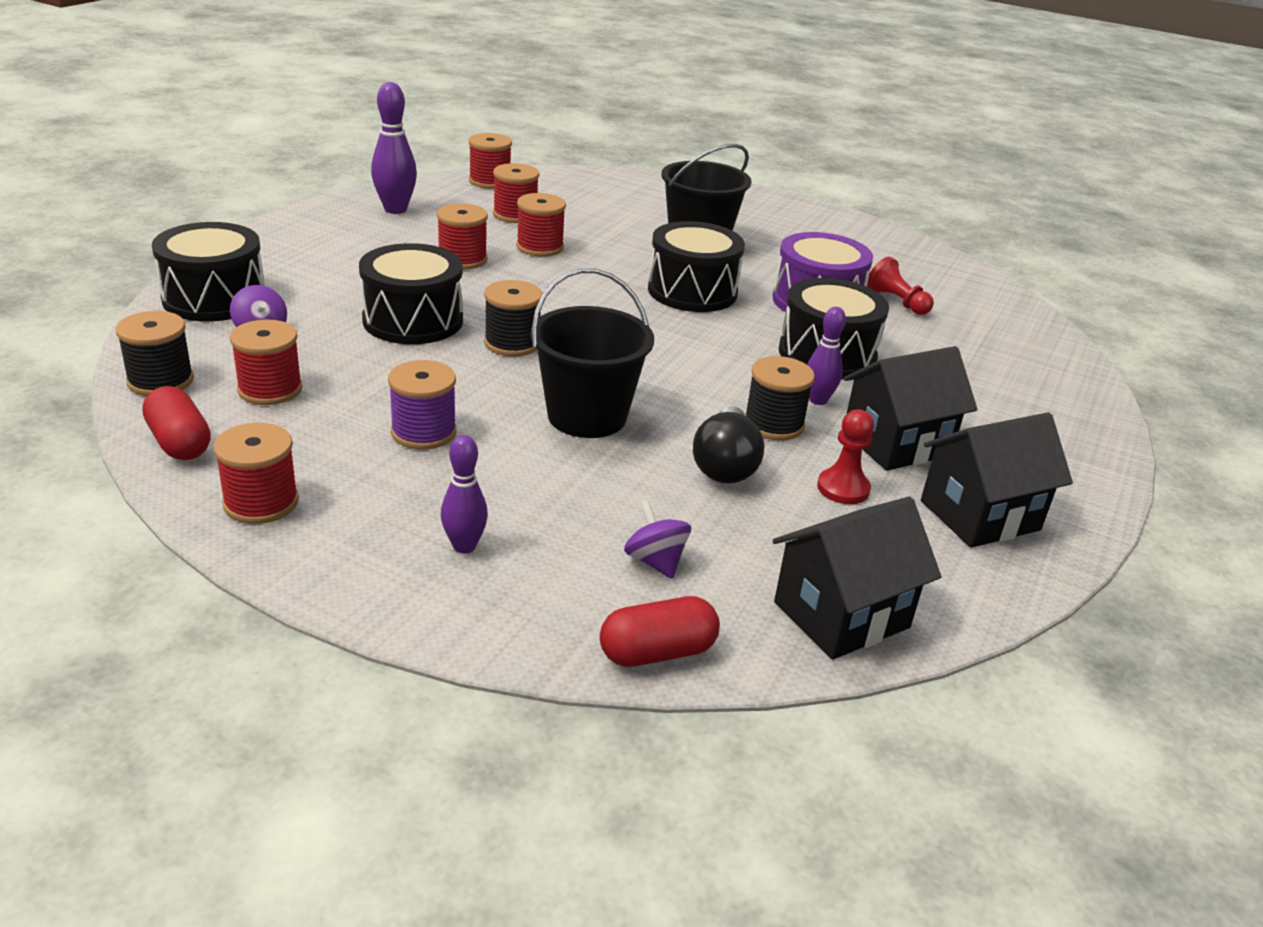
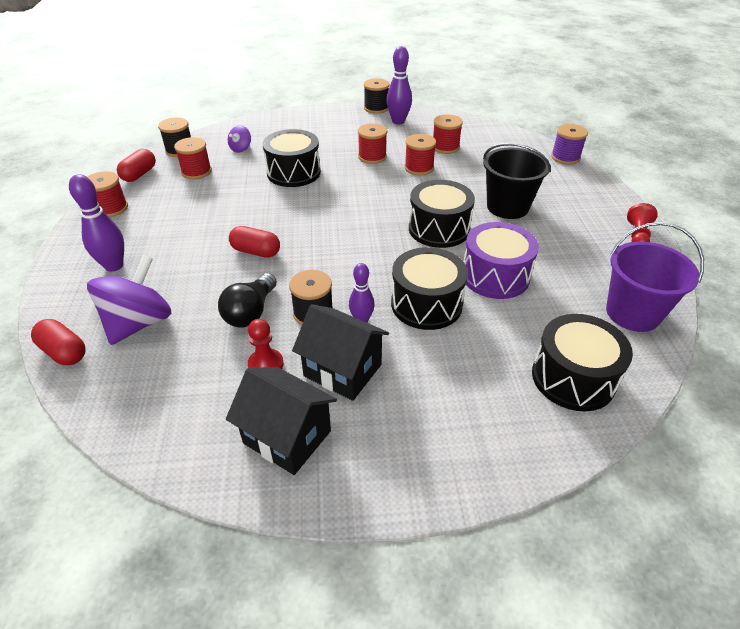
camera: 60 degrees right, 10 degrees up
black drum [152,222,265,321] -> black drum moved to [532,314,633,411]
purple spool [388,360,457,450] -> purple spool moved to [551,124,588,165]
purple bowling pin [441,435,488,553] -> purple bowling pin [69,174,124,272], size x1.57
red spool [469,133,512,189] -> none
black spool [484,280,542,357] -> black spool moved to [364,78,389,114]
black bucket [530,268,654,438] -> red capsule [229,226,280,258]
purple spinning top [624,501,691,579] -> purple spinning top [87,255,171,345], size x2.04
black light bulb [693,406,765,484] -> black light bulb turned 45 degrees counterclockwise [218,273,277,328]
black house [772,497,941,659] -> none
red pawn [867,257,934,315] -> red pawn moved to [627,203,657,242]
none -> purple bucket [606,222,704,332]

